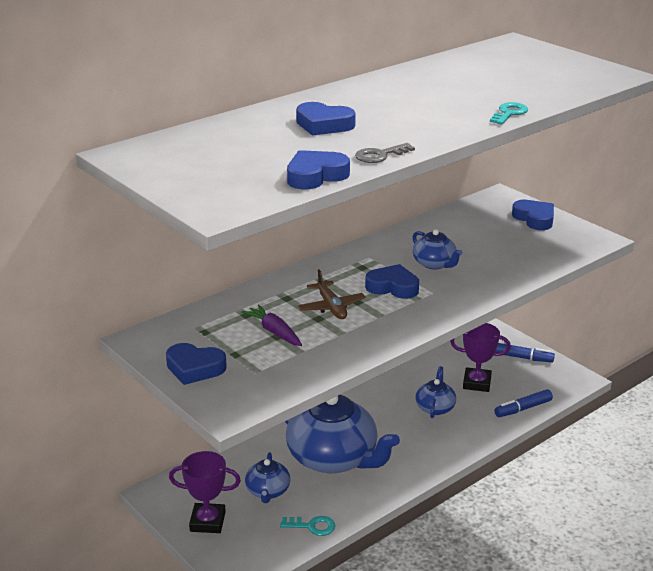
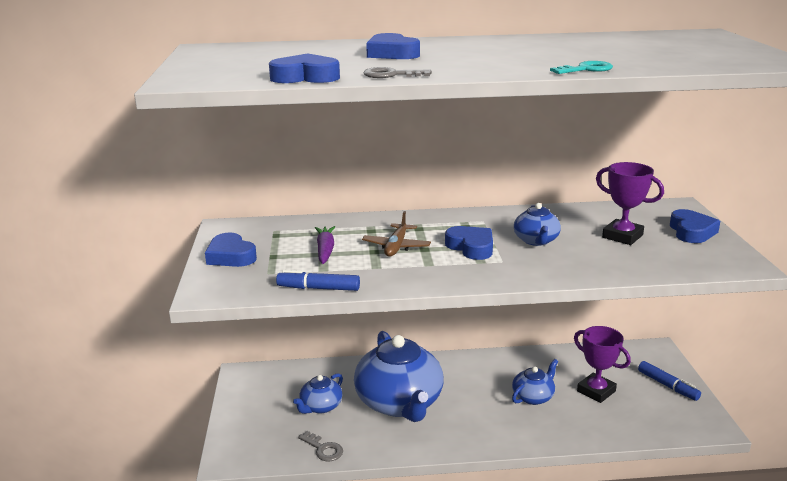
camera: 35 degrees right, 5 degrees down
purple trophy [169,451,241,533] -> purple trophy moved to [596,162,664,245]
turquoise key [280,516,335,536] -> grey key [298,431,343,462]
blue marker [495,389,553,417] -> blue marker moved to [276,270,360,291]

